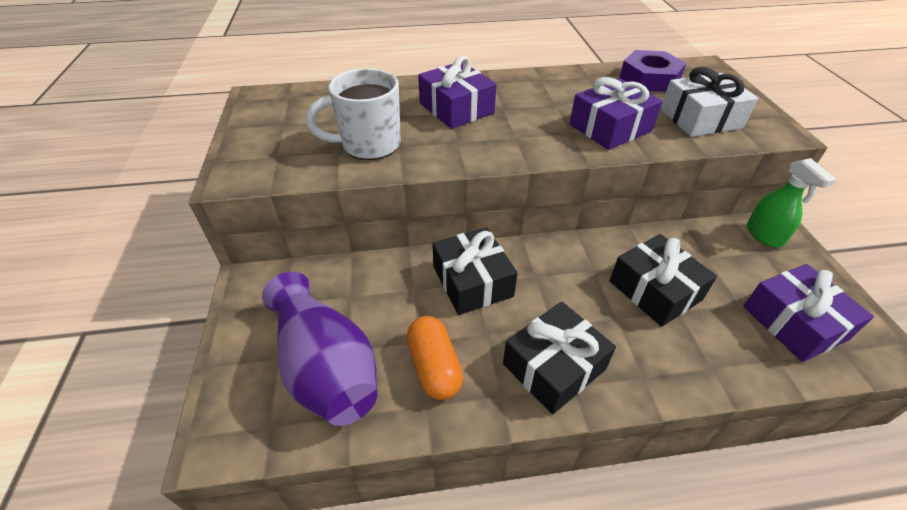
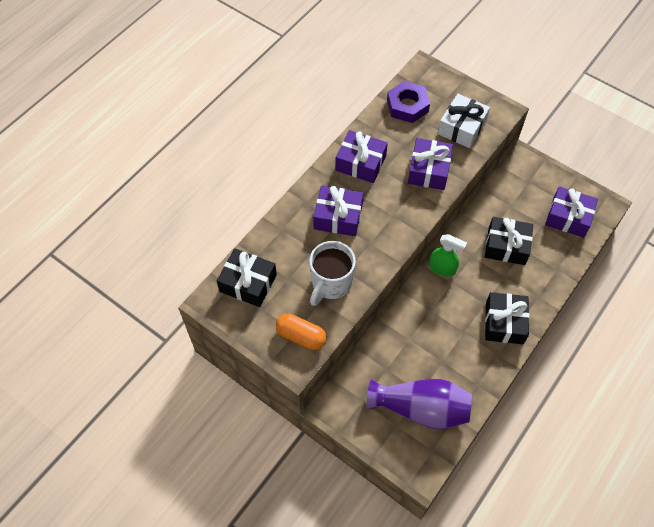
camera: 45 degrees left, 15 degrees up
orange capsule [407,316,463,400] -> orange capsule moved to [276,314,327,350]
black gift [432,227,518,315] -> black gift moved to [217,248,277,307]
green spray bottle [747,158,837,248] -> green spray bottle moved to [429,234,467,277]
none -> purple gift [335,130,388,183]

